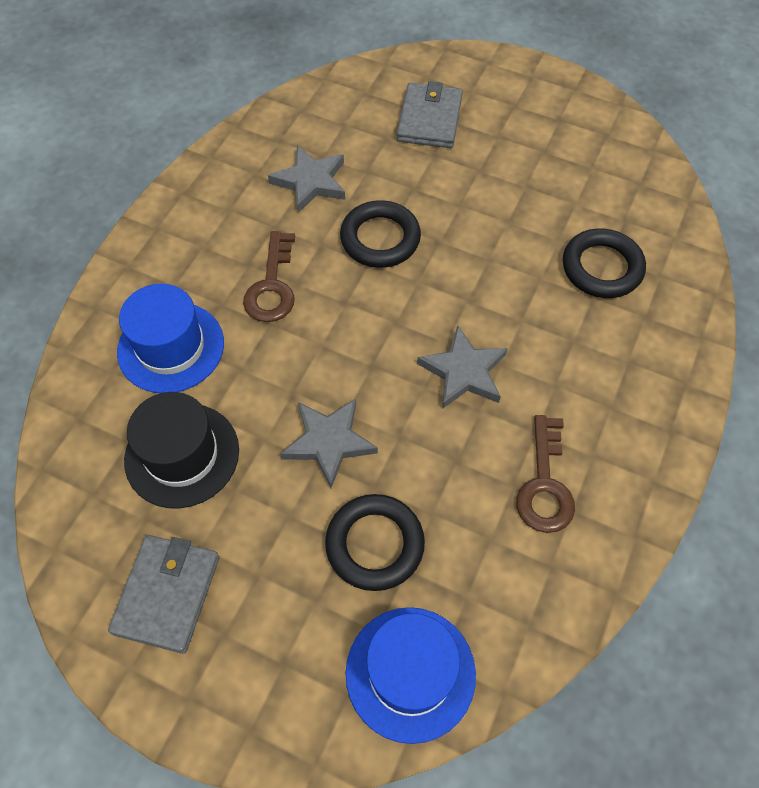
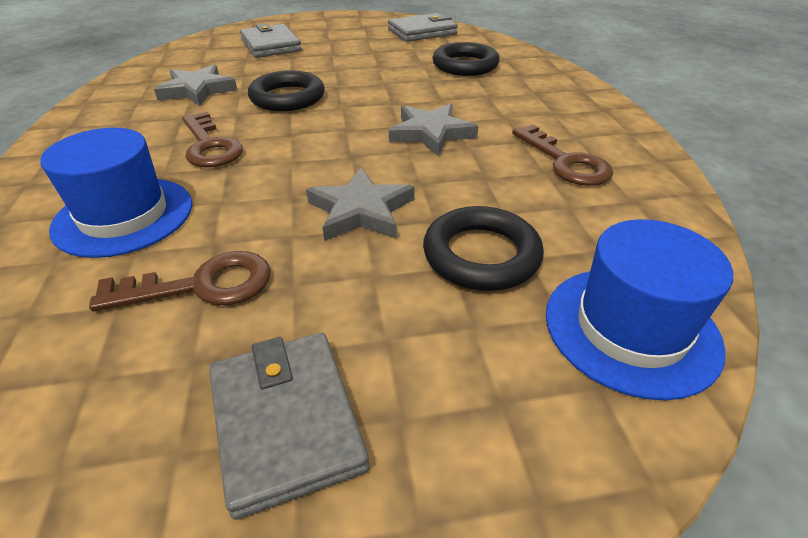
camera: 35 degrees left, 20 degrees down
black hat [124,392,239,508] -> brown key [89,251,271,311]
none -> grey wallet [388,13,458,42]

